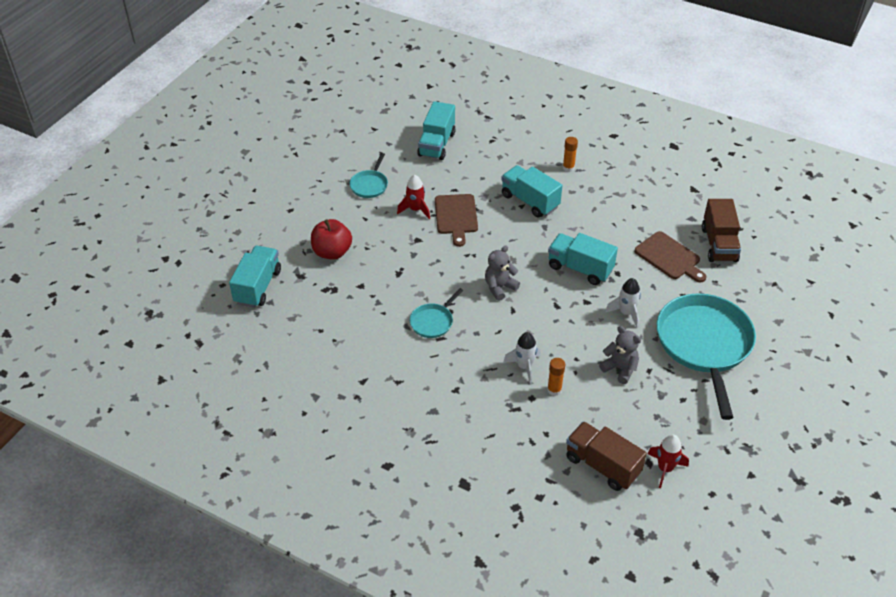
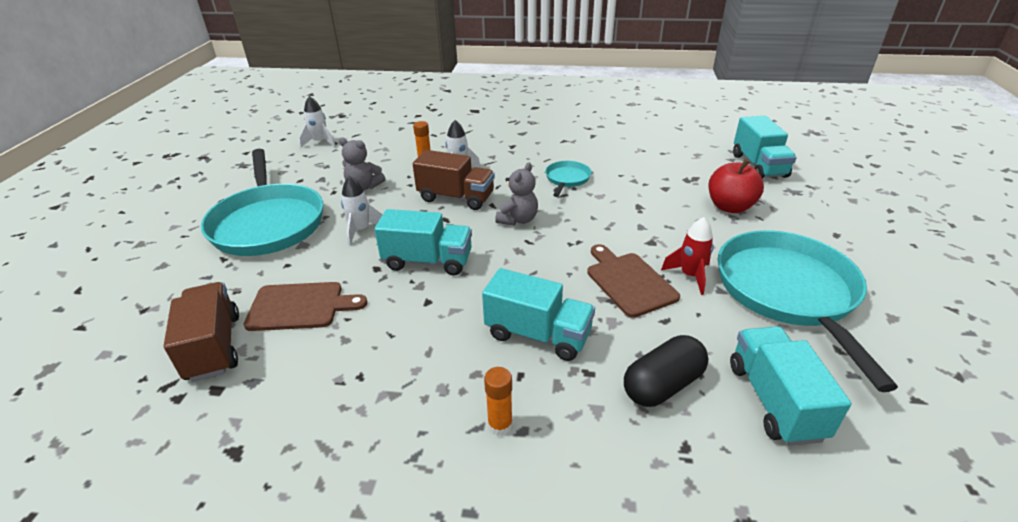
camera: 160 degrees right, 10 degrees down
turquoise pan [349,153,388,198] -> turquoise pan [718,230,898,392], size x2.22
brown truck [566,421,647,491] -> brown truck moved to [413,150,495,210]
brown cutting board [634,231,706,282] -> brown cutting board turned 150 degrees clockwise [244,282,367,331]
red rocket [648,435,689,488] -> white rocket [299,96,336,147]
none -> black capsule [624,335,708,407]

